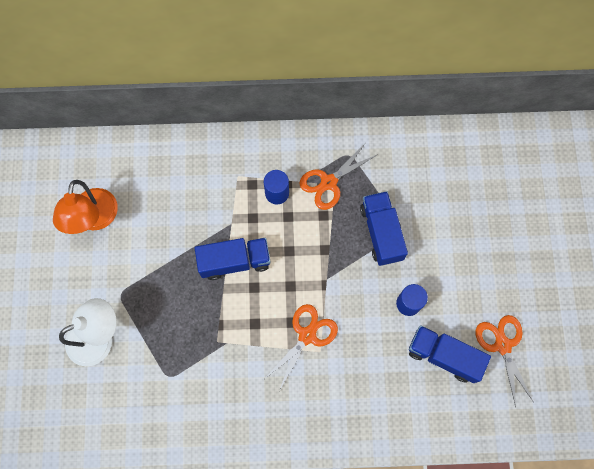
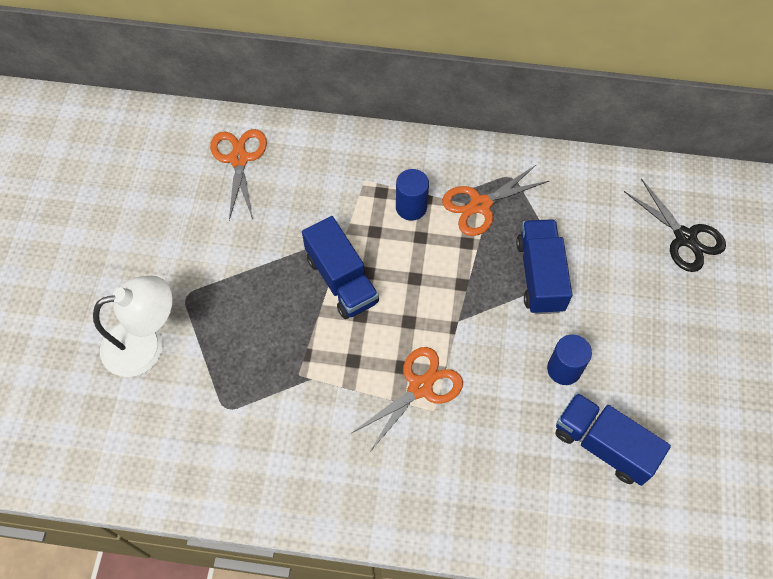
camera: 10 degrees right, 10 degrees down
orange lamp [53,180,118,234] -> none
blue truck [195,238,271,280] -> blue truck turned 60 degrees clockwise [302,216,379,319]
orange scissors [476,315,534,407] -> orange scissors moved to [210,129,267,220]
none -> black scissors [624,178,726,272]

